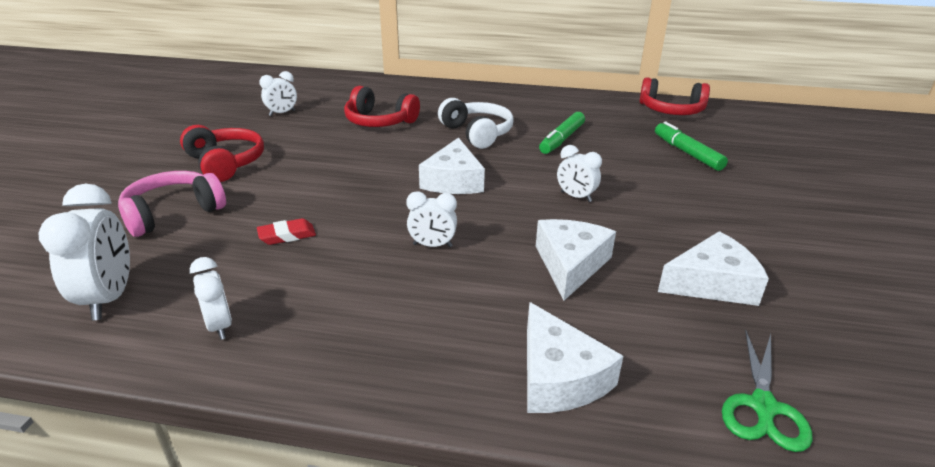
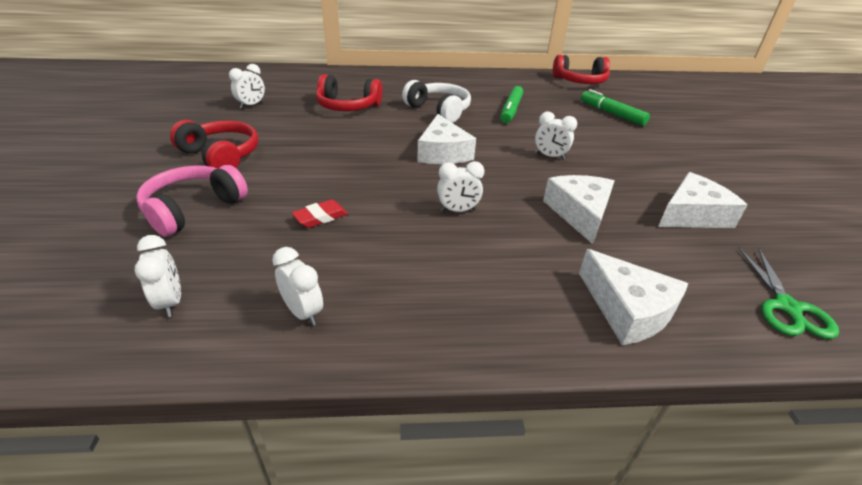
camera: 15 degrees left, 5 degrees up
white clock [38,184,130,320] -> white clock [134,235,181,317], size x0.60

